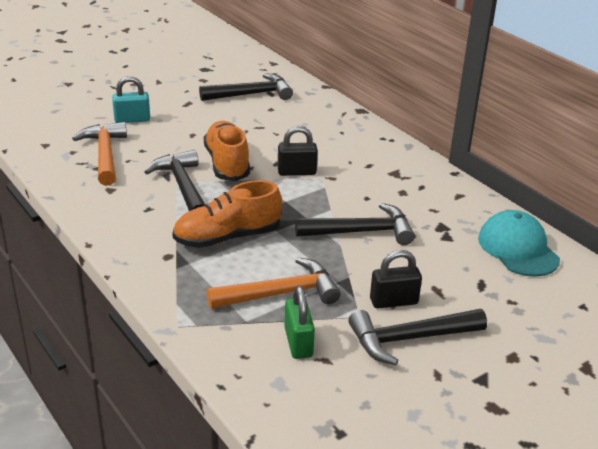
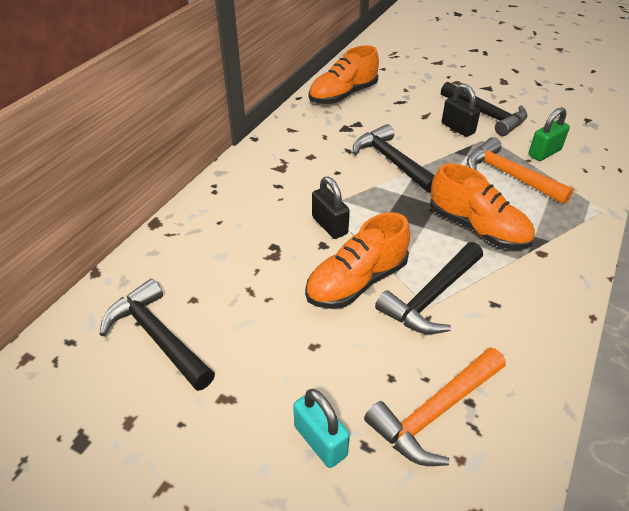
camera: 115 degrees left, 10 degrees up
turquoise cap [478,210,560,277] -> orange shoe [309,45,379,104]

